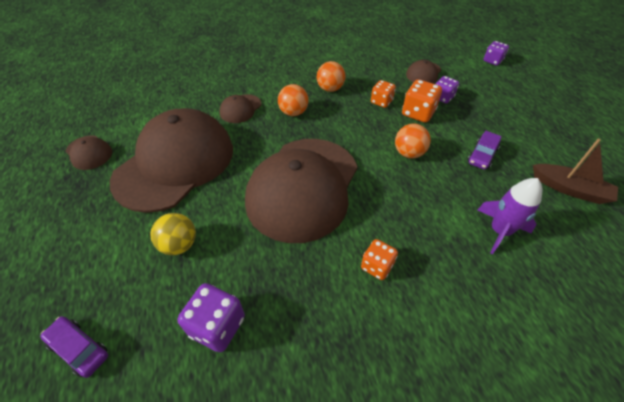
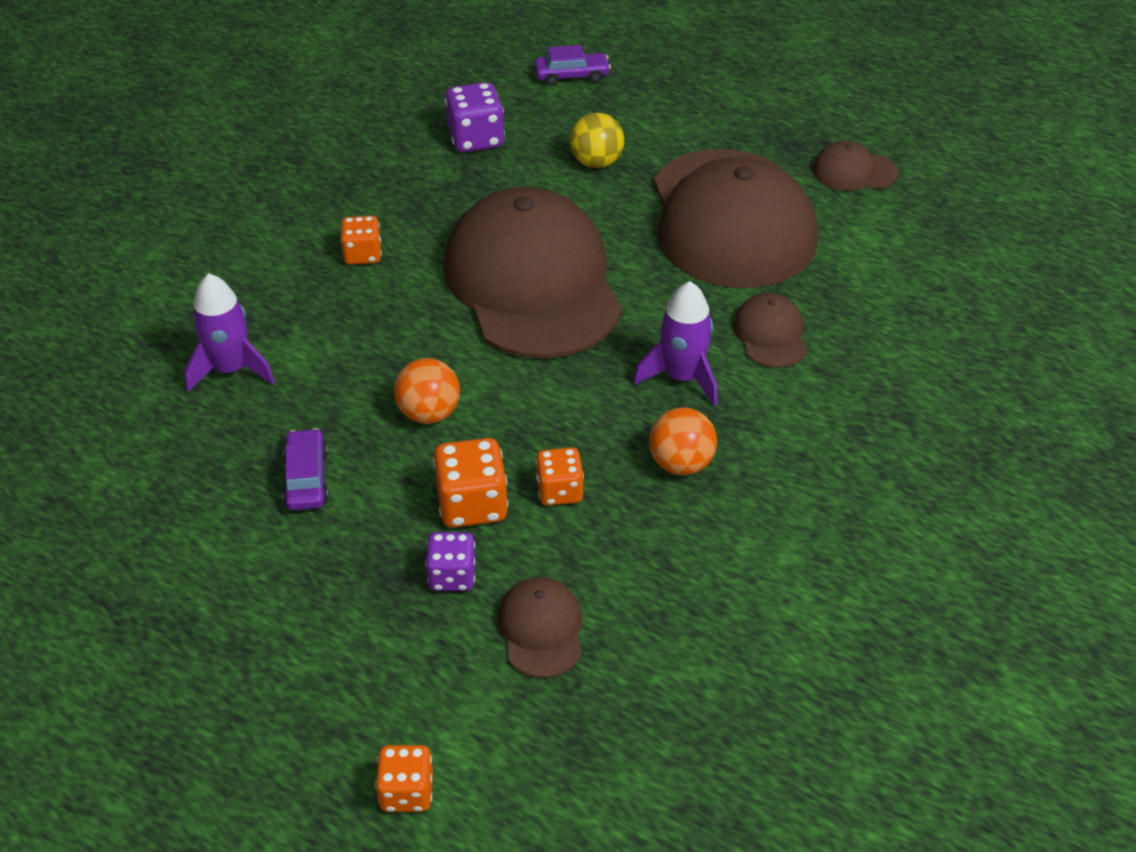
camera: 140 degrees right, 5 degrees down
orange ball [278,84,309,116] -> purple rocket [634,281,717,406]
purple dice [484,41,509,65] -> orange dice [375,745,433,812]
brown boat [533,139,618,204] -> none

